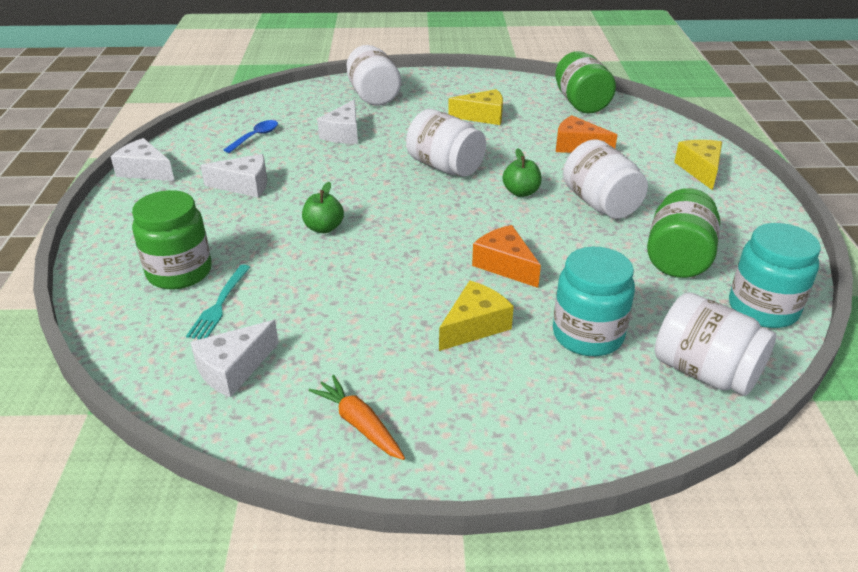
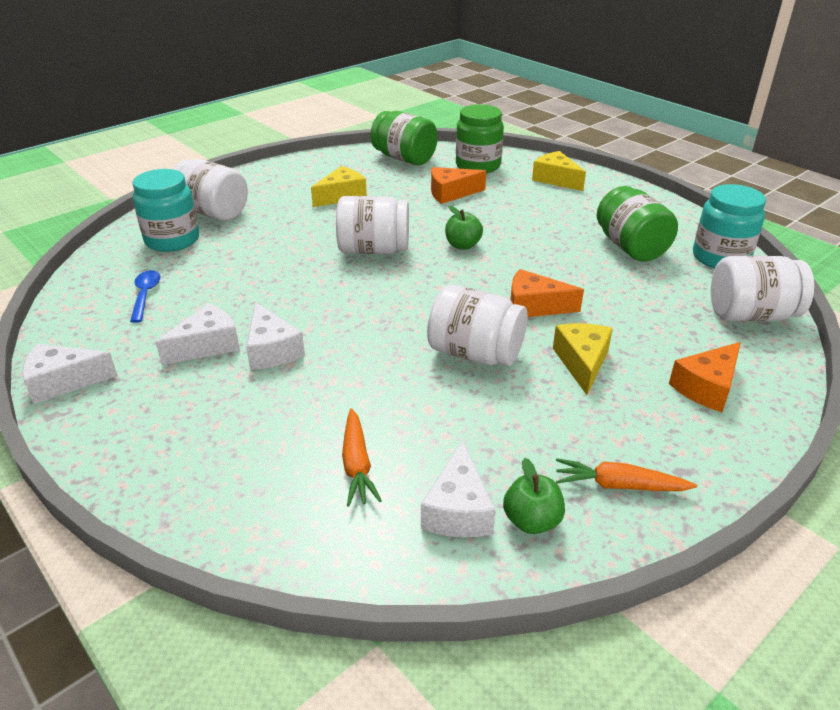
camera: 40 degrees left, 0 degrees up
green jar [132,190,212,289] -> green jar moved to [456,104,504,173]
turquoise fork [186,265,250,339] -> orange carrot [342,408,382,507]
green apple [302,182,344,233] -> green apple moved to [503,458,565,534]
white cheese [317,99,358,144] -> white cheese moved to [246,302,305,370]
turquoise jar [553,247,635,356] -> turquoise jar moved to [133,169,199,252]
white jar [563,140,648,219] -> white jar moved to [427,285,527,366]
none -> orange cheese [669,342,741,412]

